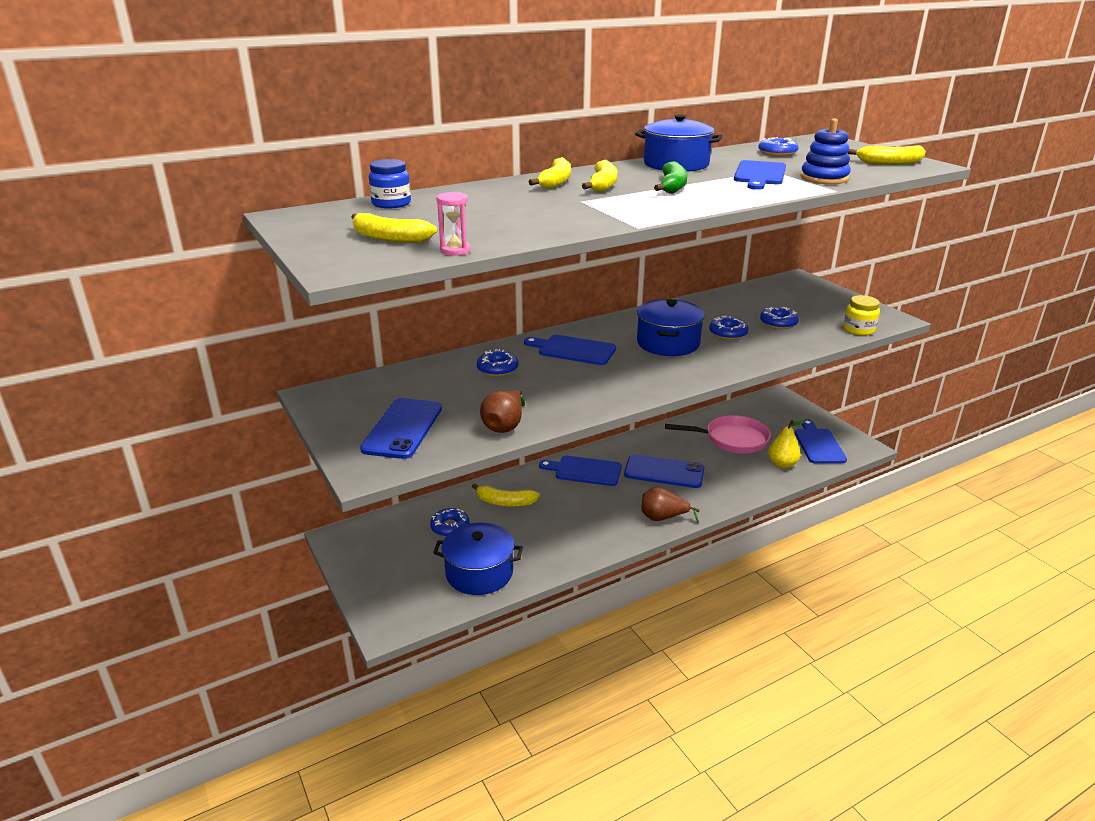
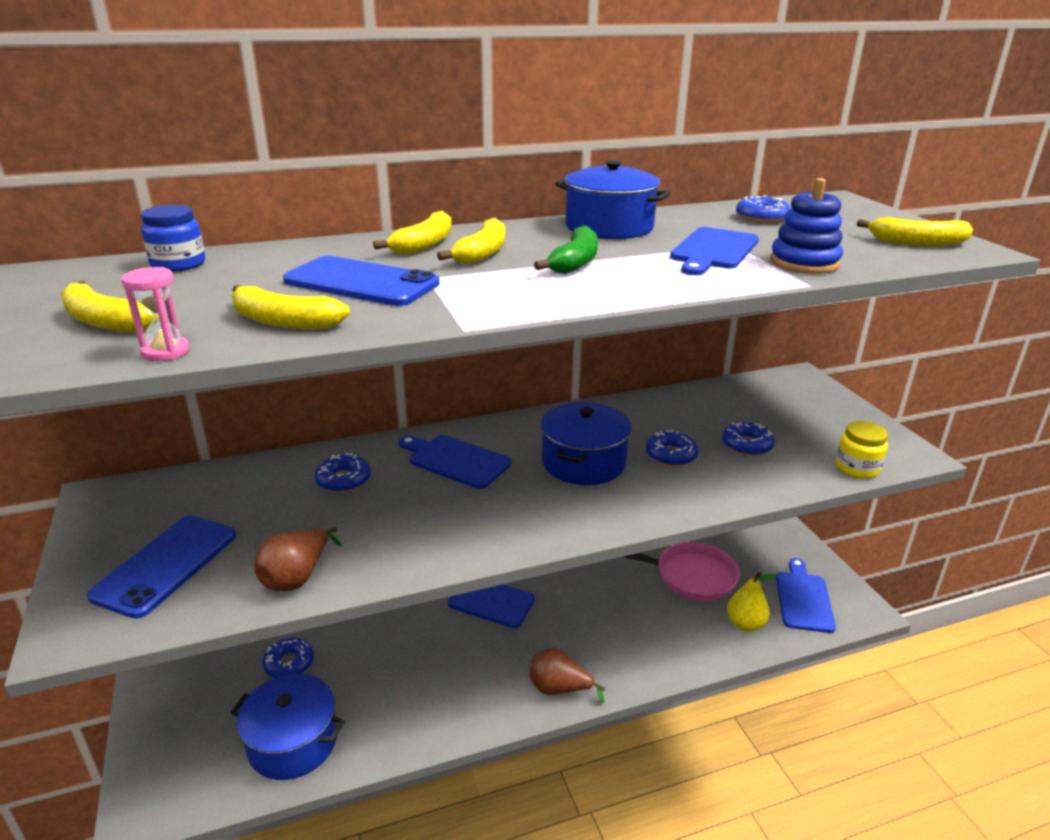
camera: 10 degrees right, 0 degrees up
yellow banana [472,483,540,507] -> yellow banana moved to [231,285,350,330]
blue phone [624,454,704,488] -> blue phone moved to [283,256,439,306]

